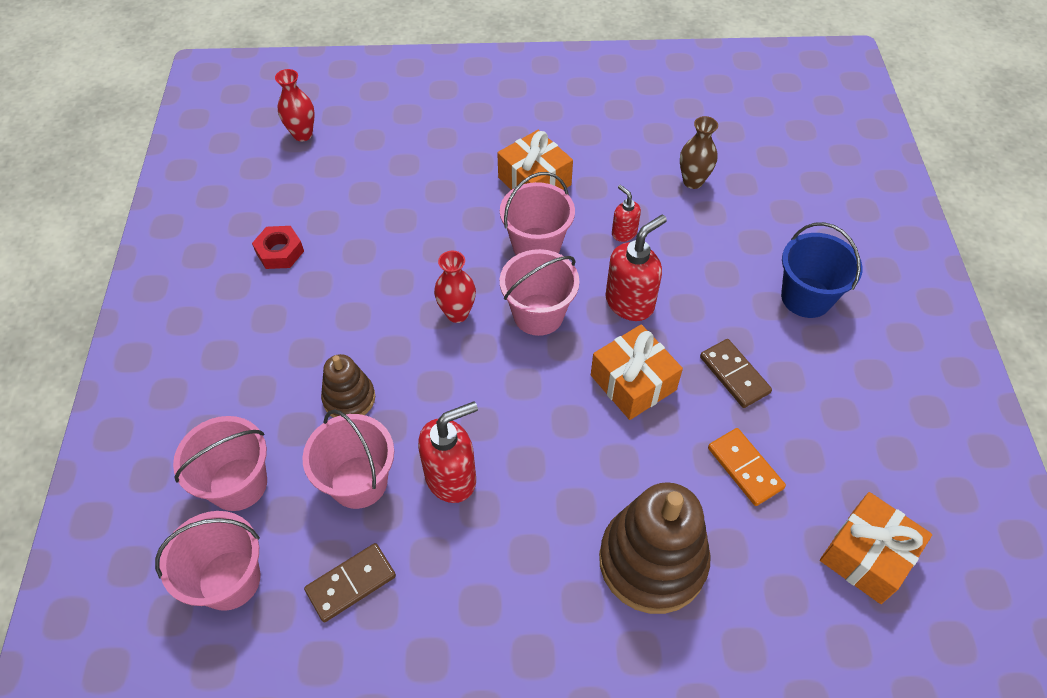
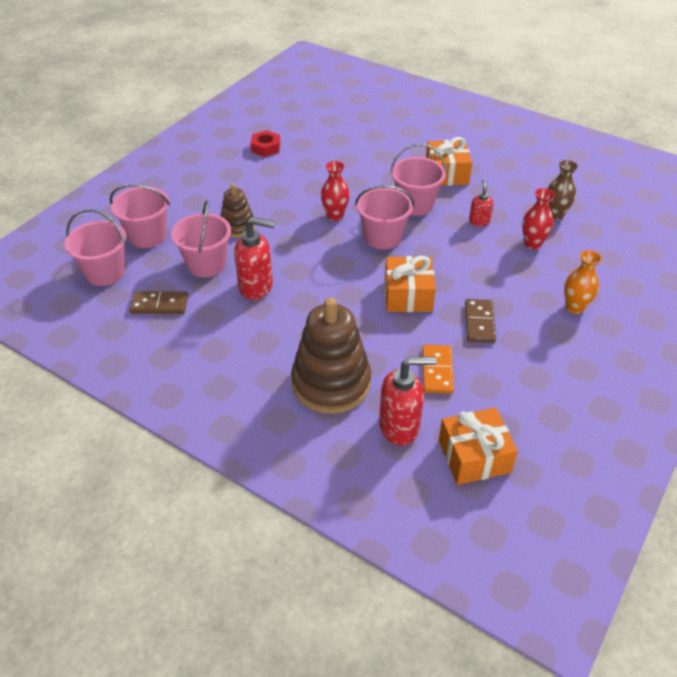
camera: 35 degrees right, 10 degrees down
red vase [275,69,315,141] -> red vase moved to [522,188,555,249]
red soap dispenser [606,215,667,321] -> red soap dispenser moved to [379,357,437,445]
blue bucket [781,222,863,318] -> orange vase [564,250,602,314]

